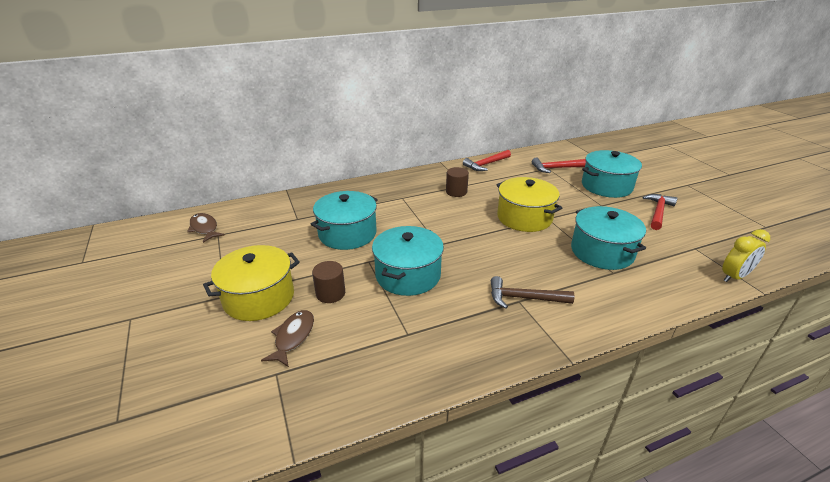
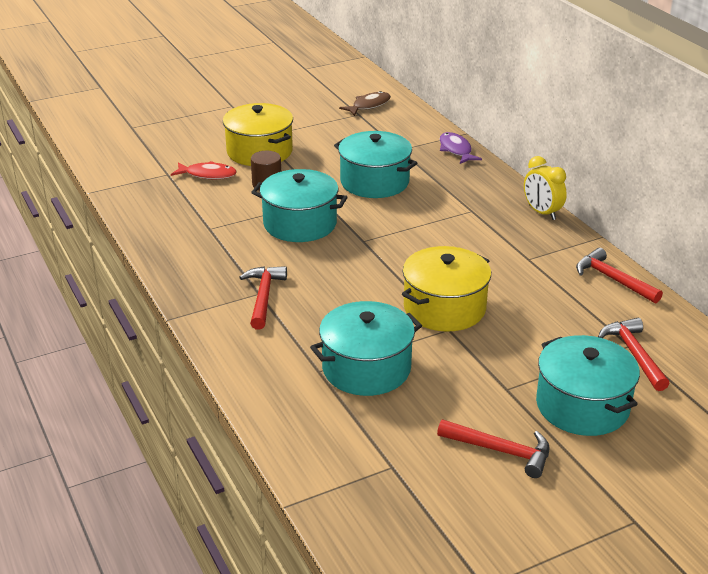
camera: 85 degrees right, 0 degrees up
brown fish [261,310,314,367] -> red fish [171,161,237,179]
brown cylinder [446,167,469,197] -> none
brown hammer [491,276,574,309] -> red hammer [239,266,287,330]
yellow clock [722,229,770,282] -> yellow clock moved to [524,156,567,220]
none -> purple fish [440,132,482,164]

